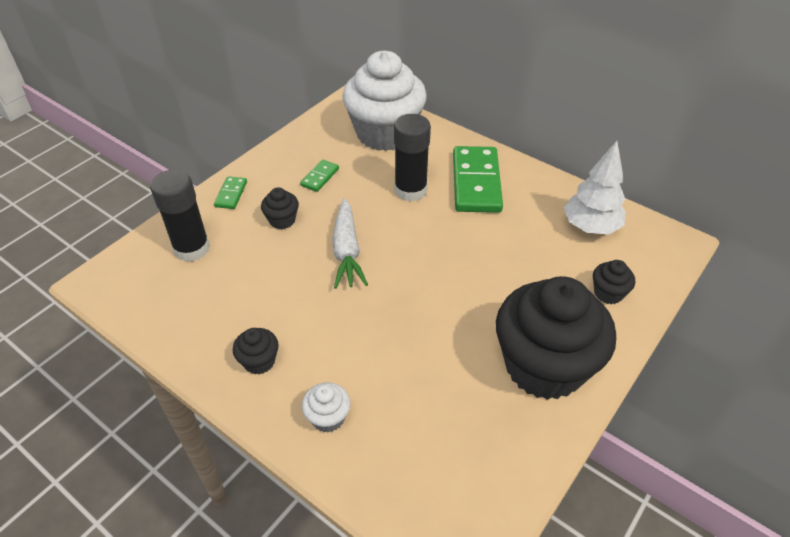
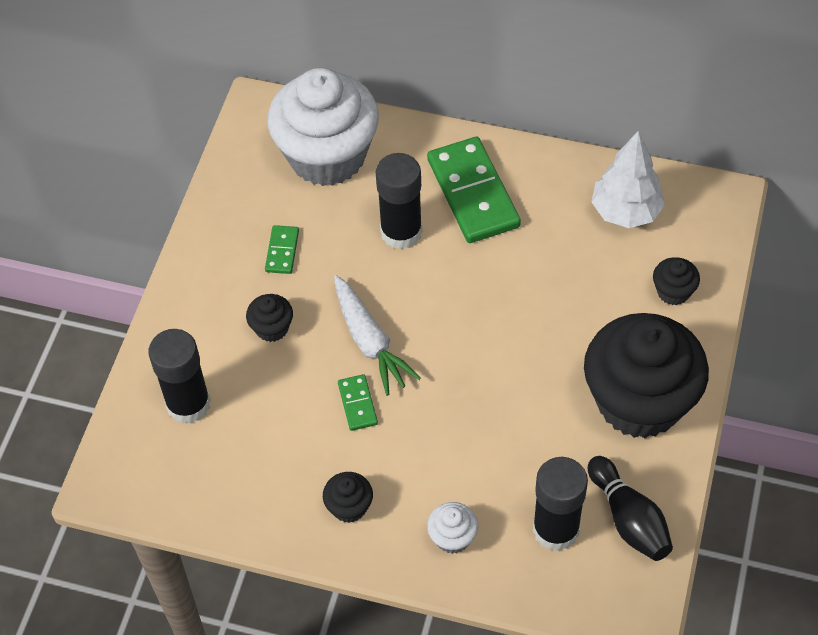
camera: 20 degrees left, 10 degrees up
green domino [214,176,247,209] -> green domino moved to [338,374,378,431]
none -> black glue stick [533,457,588,551]
none -> black bowling pin [588,456,673,561]

